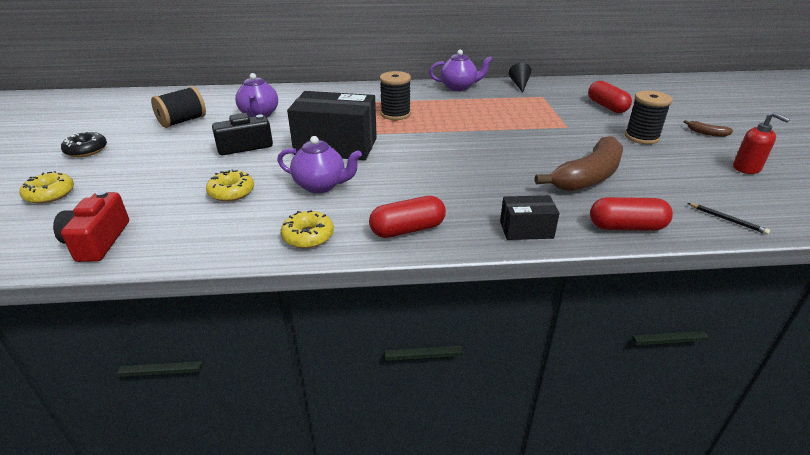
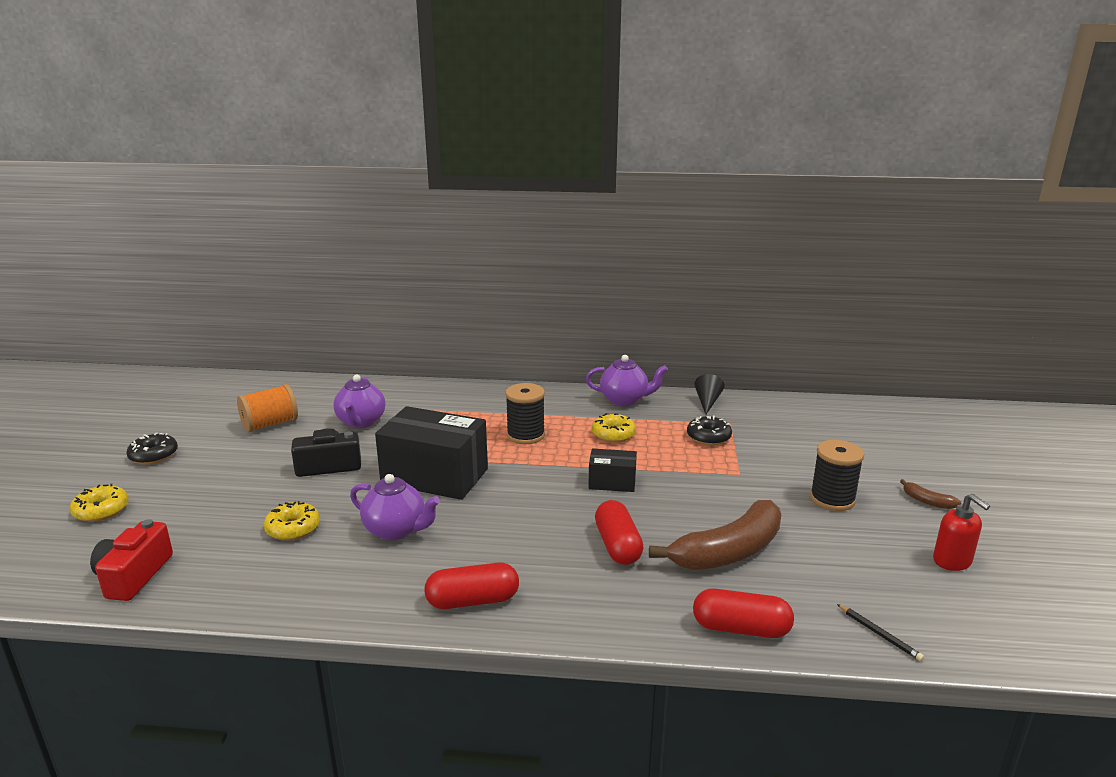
camera: 10 degrees right, 10 degrees down
black spool [151,86,206,128] -> orange spool [237,384,298,432]
yellow donut [281,210,334,248] -> yellow donut moved to [592,413,636,443]
black box [500,195,560,240] -> black box moved to [588,449,637,492]
red capsule [588,81,632,113] -> red capsule moved to [595,500,644,565]
none -> black donut [687,415,732,445]

